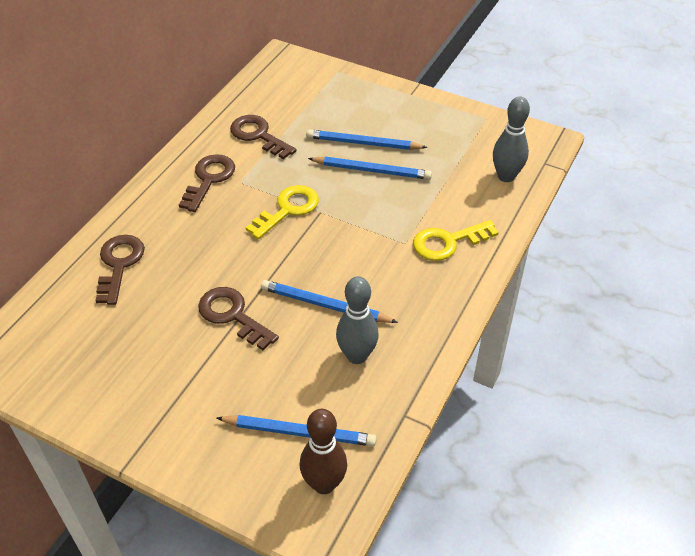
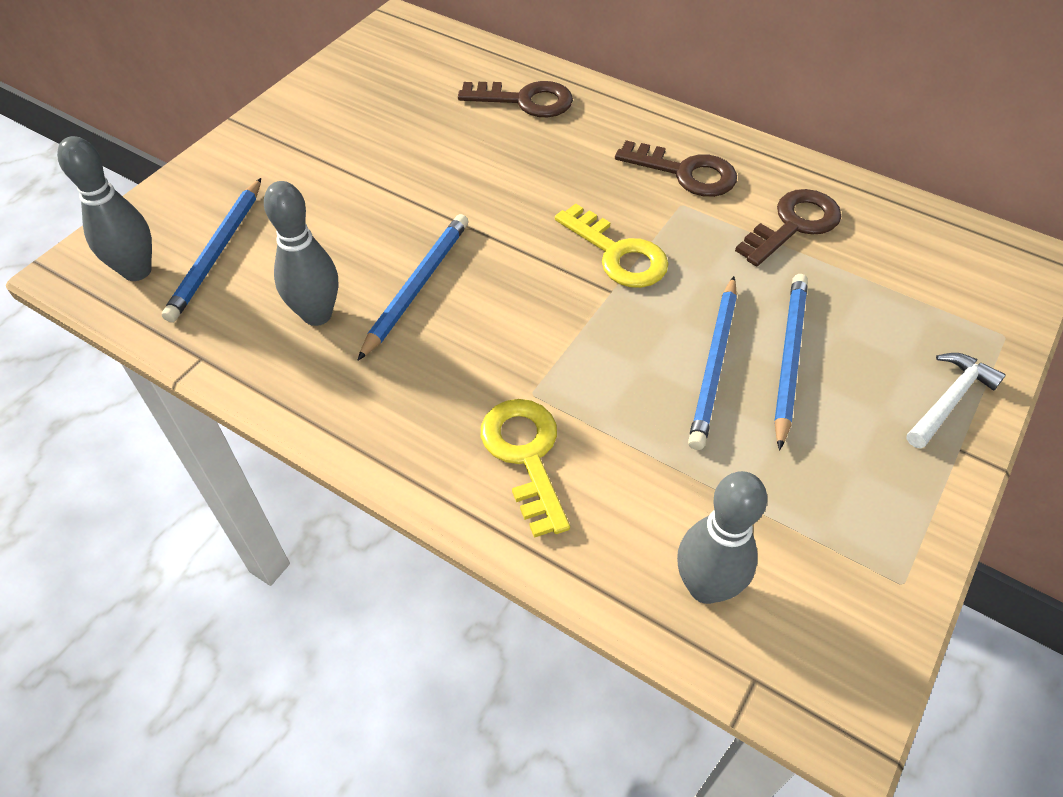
camera: 95 degrees right, 5 degrees up
brown key [198,287,279,350] -> none
brown bowling pin [300,409,347,494] -> grey bowling pin [57,136,152,281]
none -> white hammer [906,353,1006,448]

